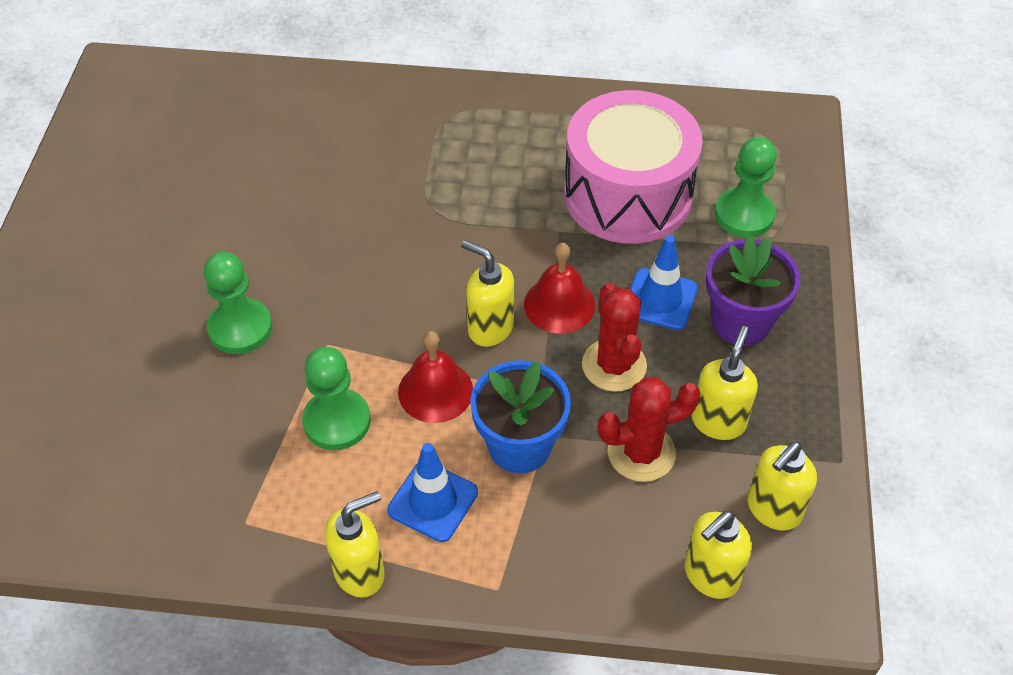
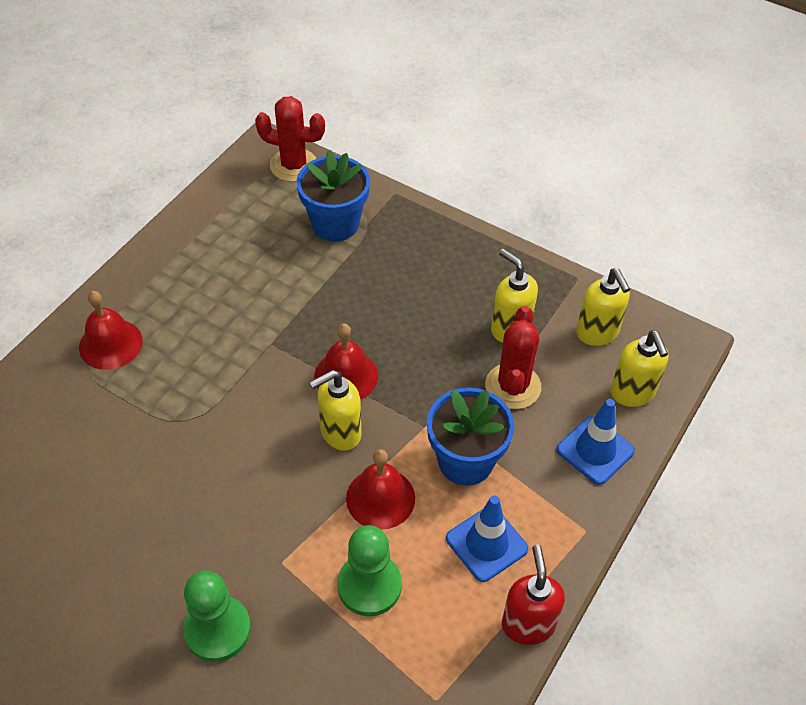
camera: 65 degrees left, 0 degrees up
yellow soap dispenser [325,491,384,598] -> red soap dispenser [502,545,565,645]
pink drum [564,90,703,244] -> none
red cactus [582,283,647,392] -> red cactus moved to [255,96,325,182]
blue traffic cone [630,235,698,330] -> blue traffic cone moved to [557,399,635,485]
purple flower pot [706,235,800,346] -> none
green pawn [715,137,777,237] -> blue flower pot [296,149,370,242]
none -> red bell [79,291,143,370]

